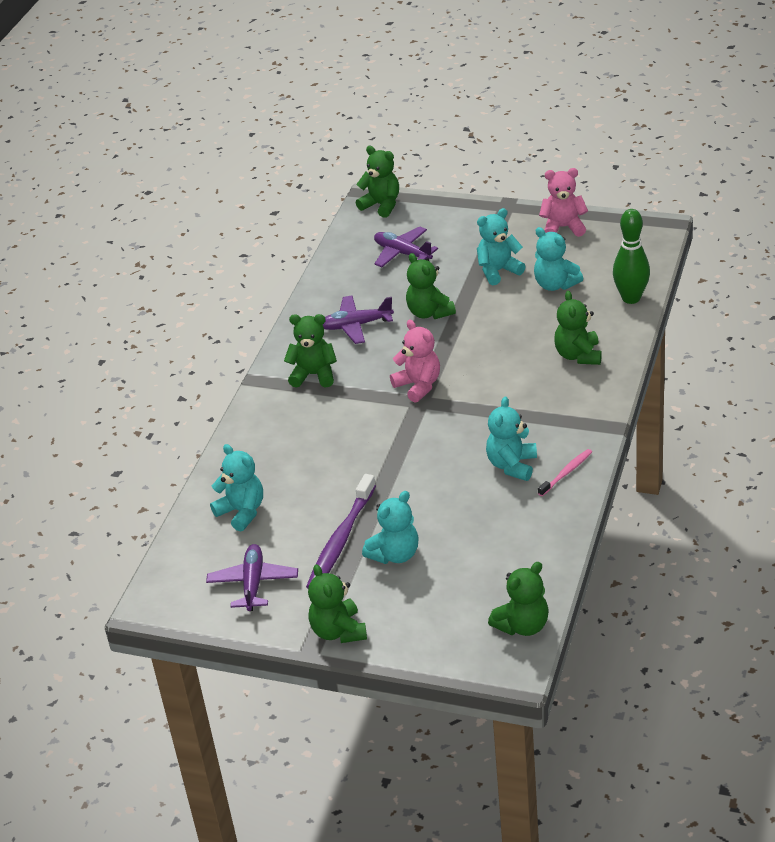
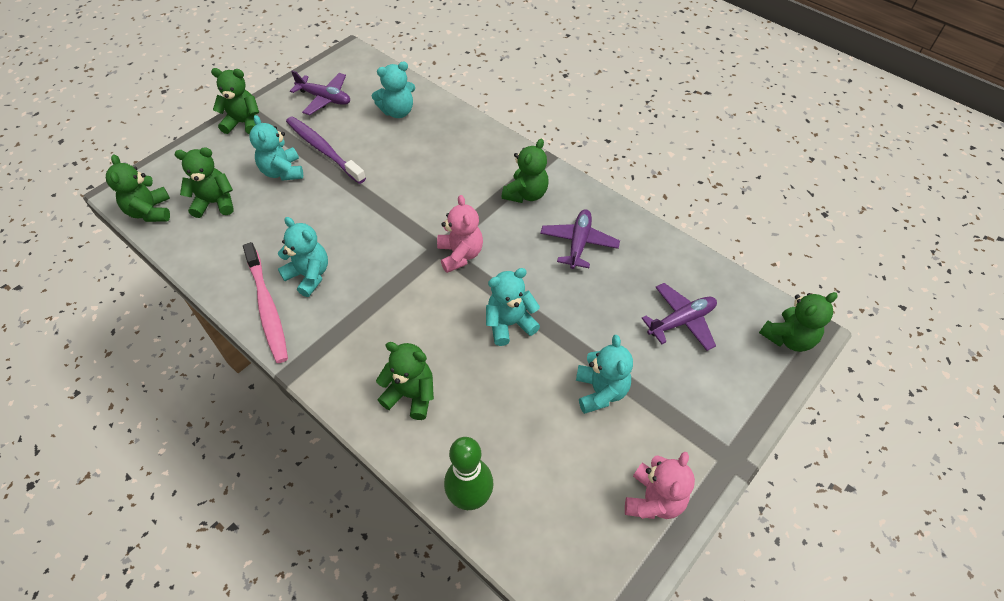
camera: 110 degrees right, 15 degrees up
pink teddy bear [390,320,440,403] -> pink teddy bear turned 90 degrees counterclockwise [437,195,483,273]
green teddy bear [406,253,456,319] -> green teddy bear moved to [175,147,234,218]
turquoise teddy bear [534,227,583,291] -> turquoise teddy bear moved to [486,268,540,346]
pink toothbrush [538,449,592,496] -> pink toothbrush [243,242,288,363], size x1.87

